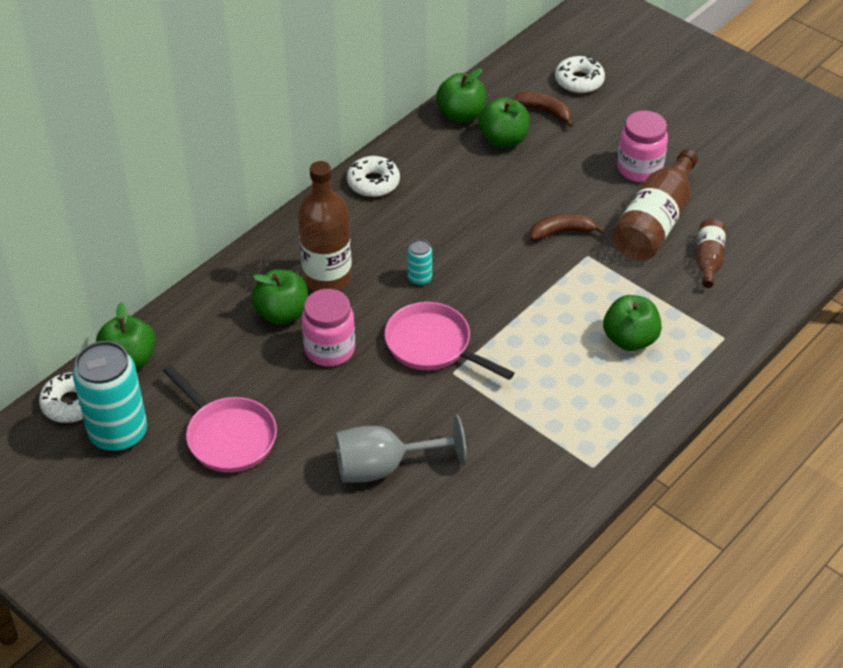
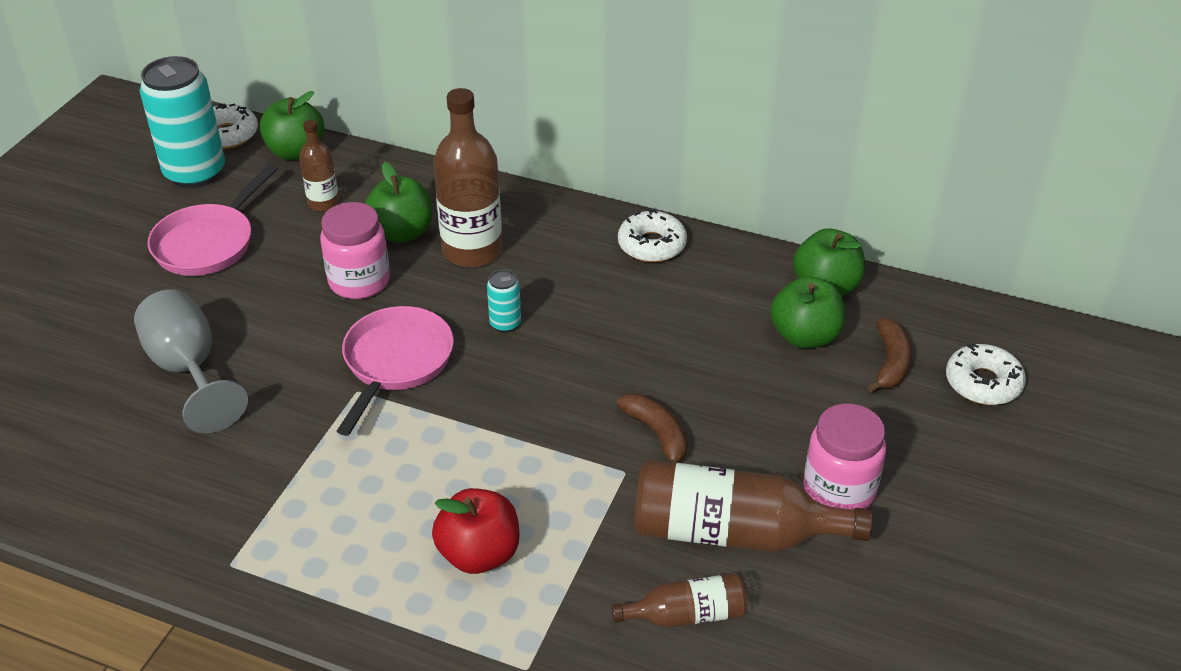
camera: 70 degrees right, 5 degrees down
green apple [603,295,662,351] -> red apple [432,488,519,574]
none -> brown bottle [299,120,339,212]

